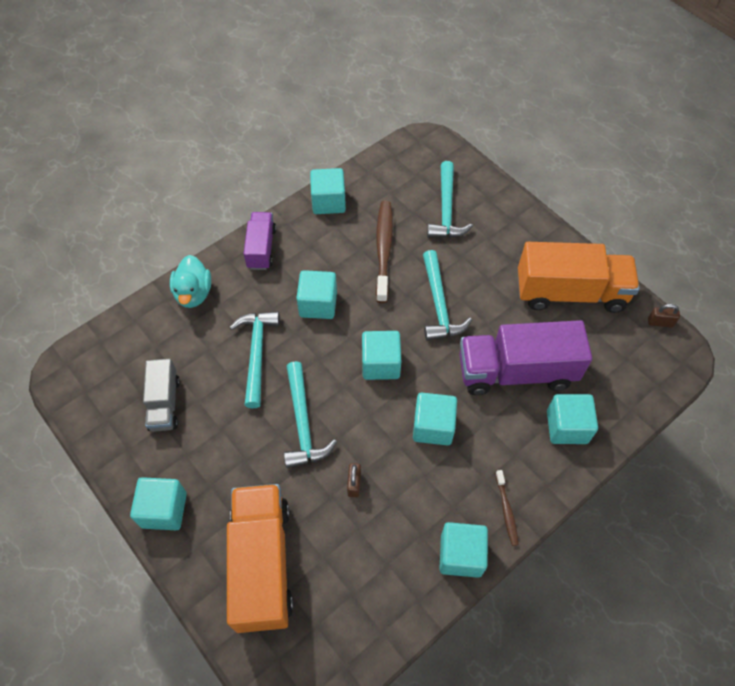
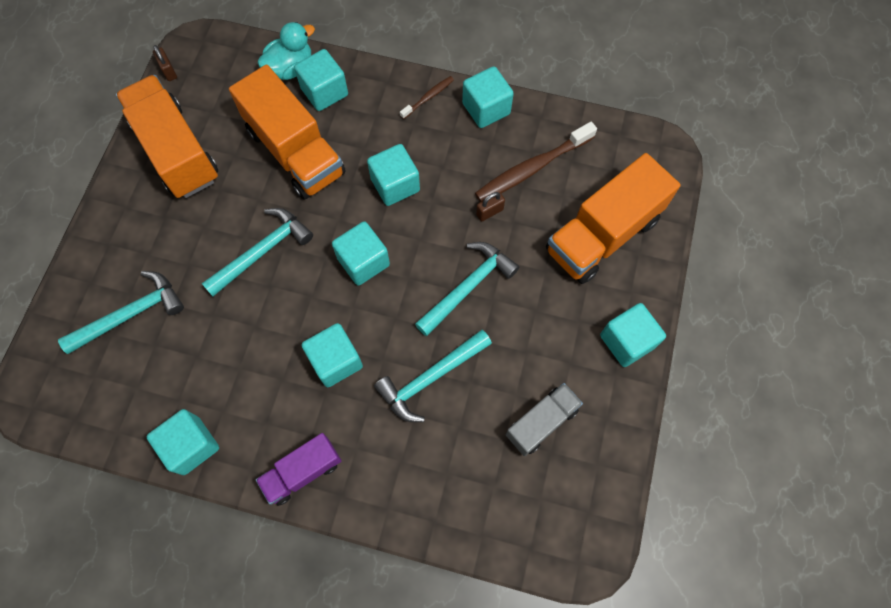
camera: 125 degrees left, 10 degrees up
turquoise duck [170,255,211,308] -> turquoise duck moved to [258,22,315,80]
brown toothbrush [376,201,393,303] -> brown toothbrush moved to [475,122,597,202]
purple truck [459,320,592,395] -> orange truck [229,65,346,199]

